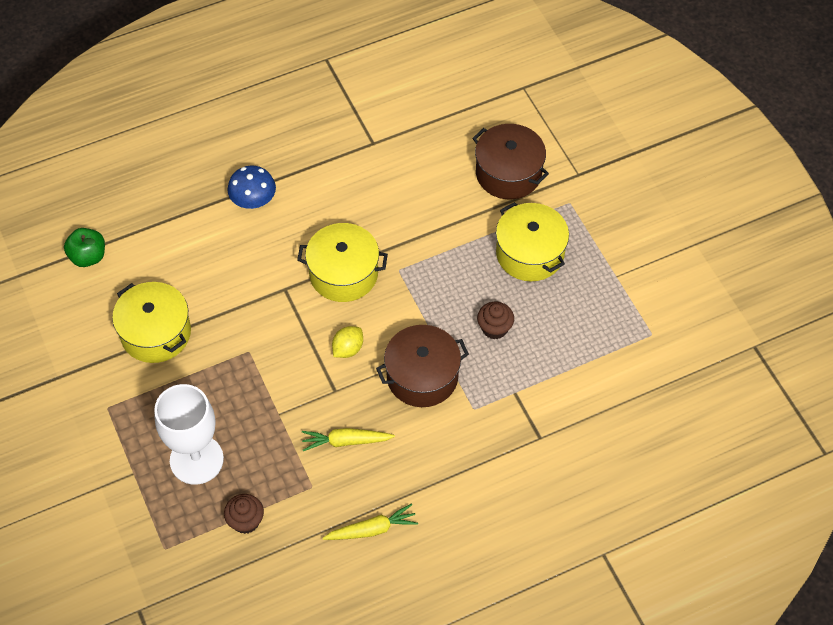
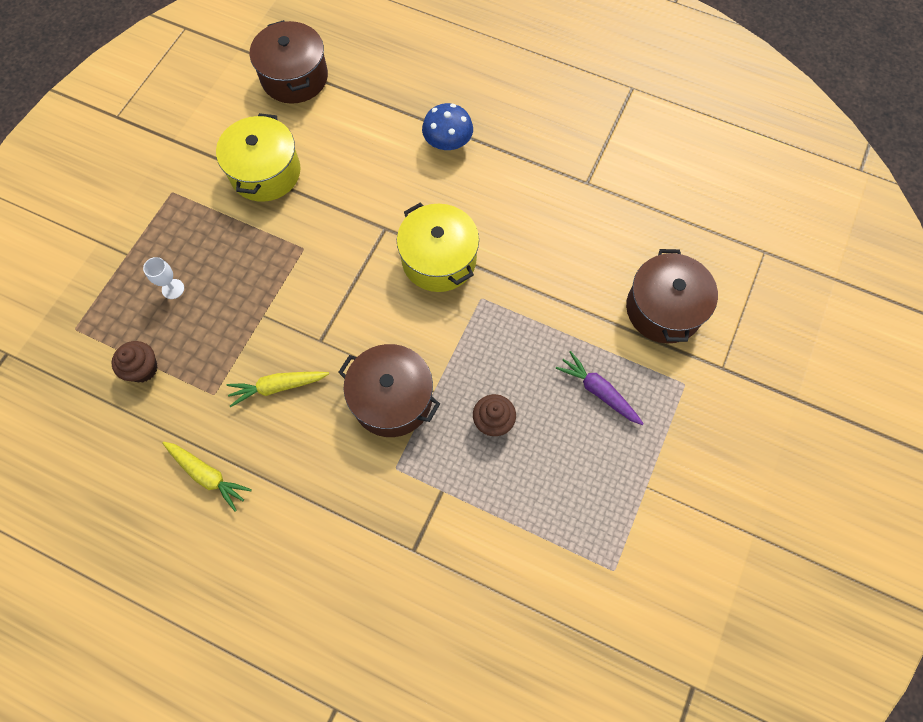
camera: 50 degrees right, 10 degrees up
green apple [64,228,105,267] -> brown pot [250,20,328,104]
white goblet [154,384,224,485] -> white goblet [143,257,184,299], size x0.40
yellow carrot [302,428,395,451] -> yellow carrot turned 60 degrees counterclockwise [227,372,329,407]
yellow lemon [332,326,363,358] -> none
yellow pot [496,202,569,281] -> purple carrot [556,351,644,425]

